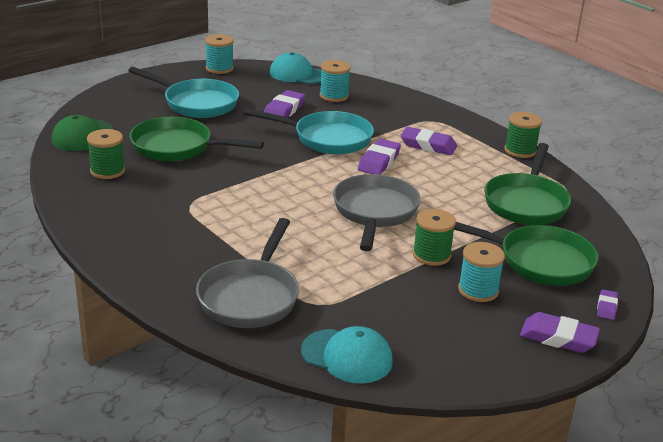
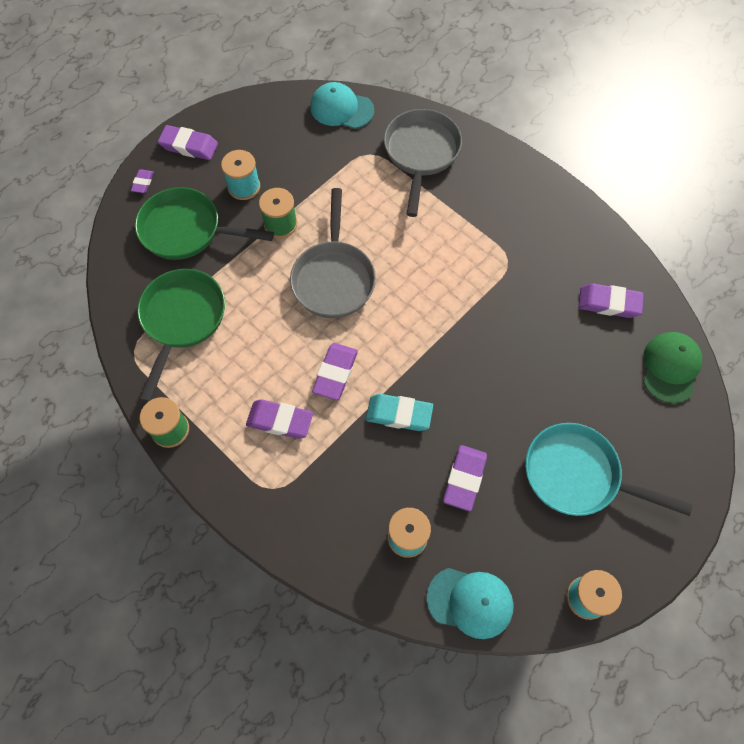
camera: 175 degrees right, 35 degrees up
green spool [87,129,125,179] -> purple eraser [578,283,644,318]
green pan [129,117,264,162] -> none
turquoise pan [243,108,374,154] -> turquoise eraser [366,394,433,431]

